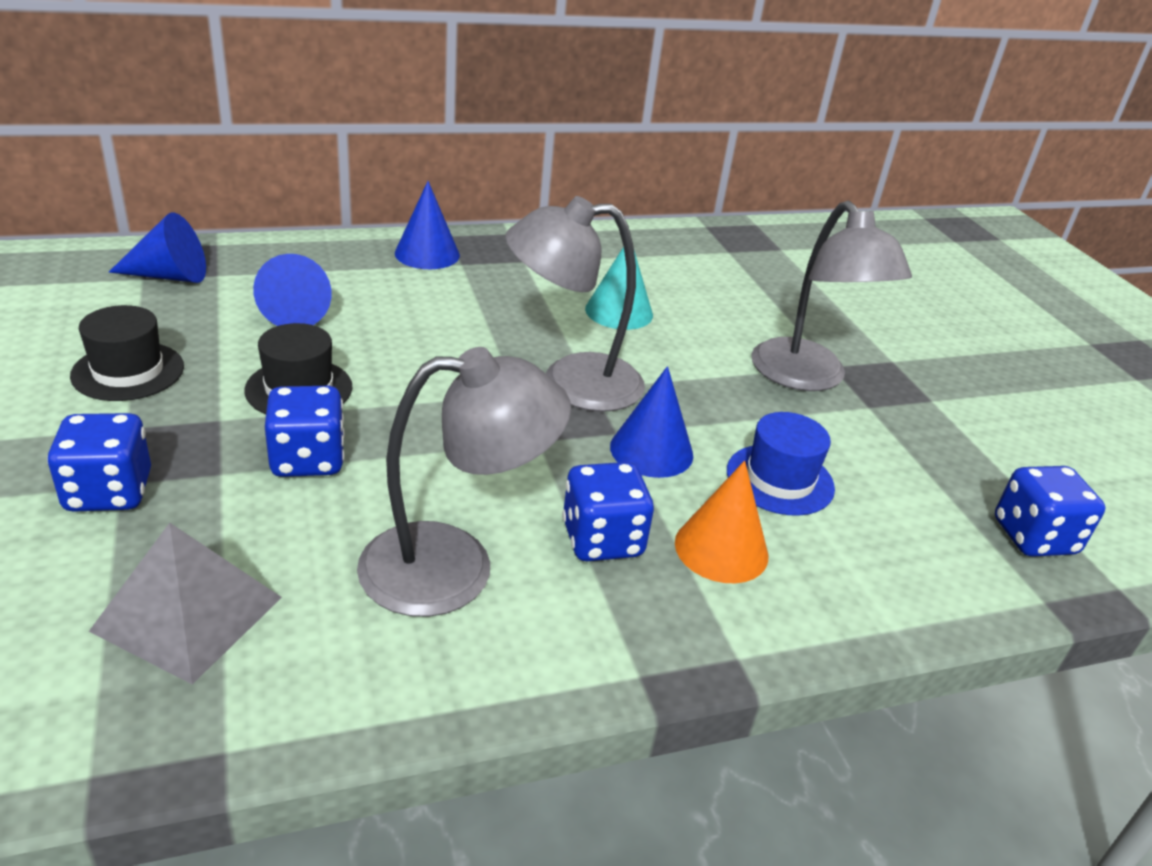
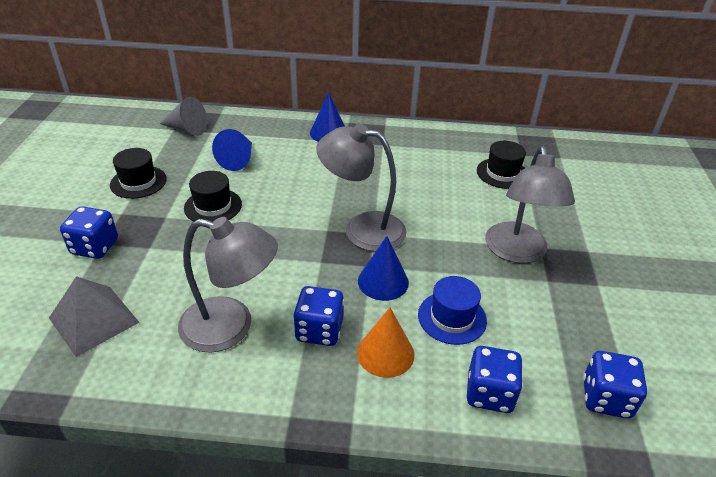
camera: 25 degrees right, 5 degrees up
blue cone [109,213,206,283] -> grey cone [160,97,207,136]
blue dice [265,386,345,477] -> blue dice moved to [467,346,523,413]
turquoise cone [585,247,653,330] -> none
none -> black hat [477,141,526,189]

